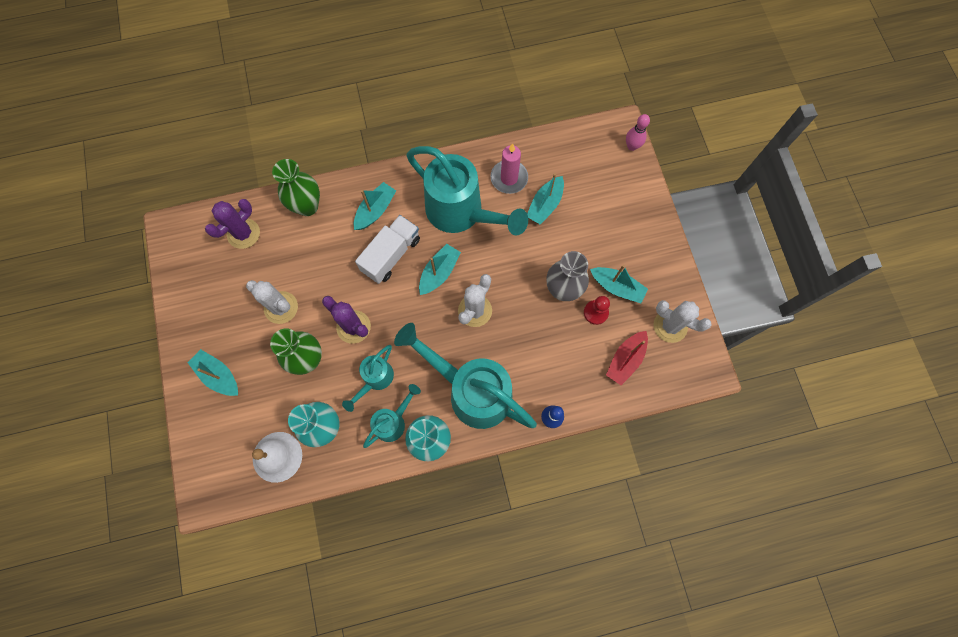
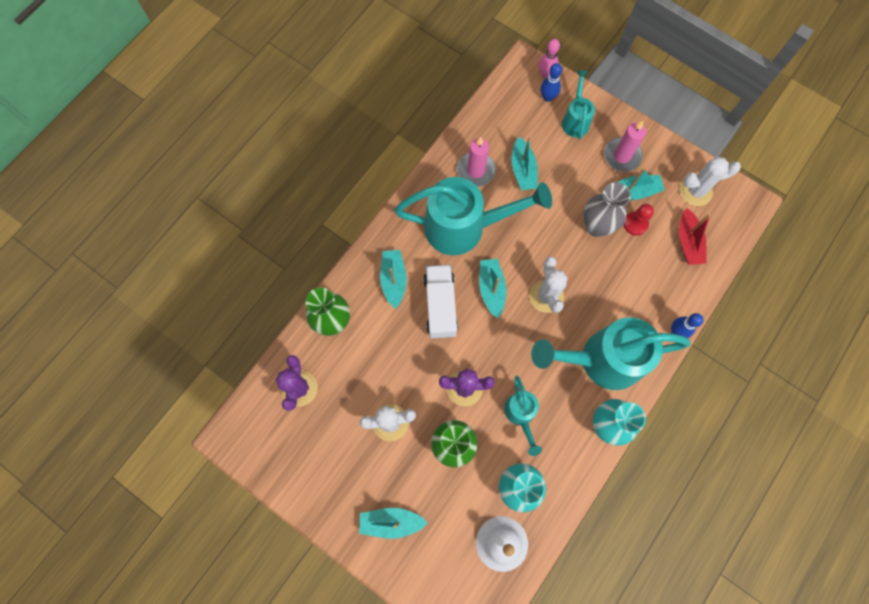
camera: 40 degrees left, 0 degrees up
turquoise watering can [363,384,421,448] -> turquoise watering can moved to [562,70,595,139]
none -> blue bowling pin [541,63,562,102]
none -> pink candle [604,121,646,172]

